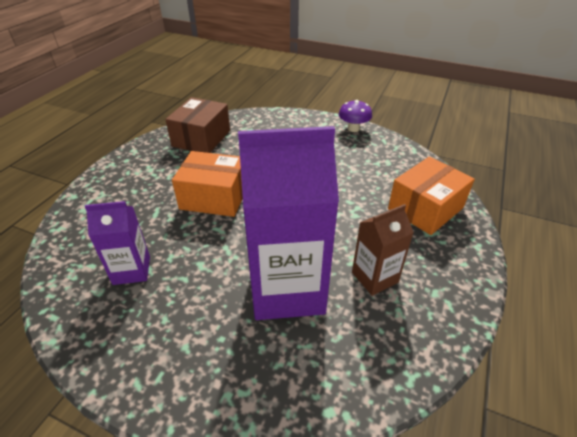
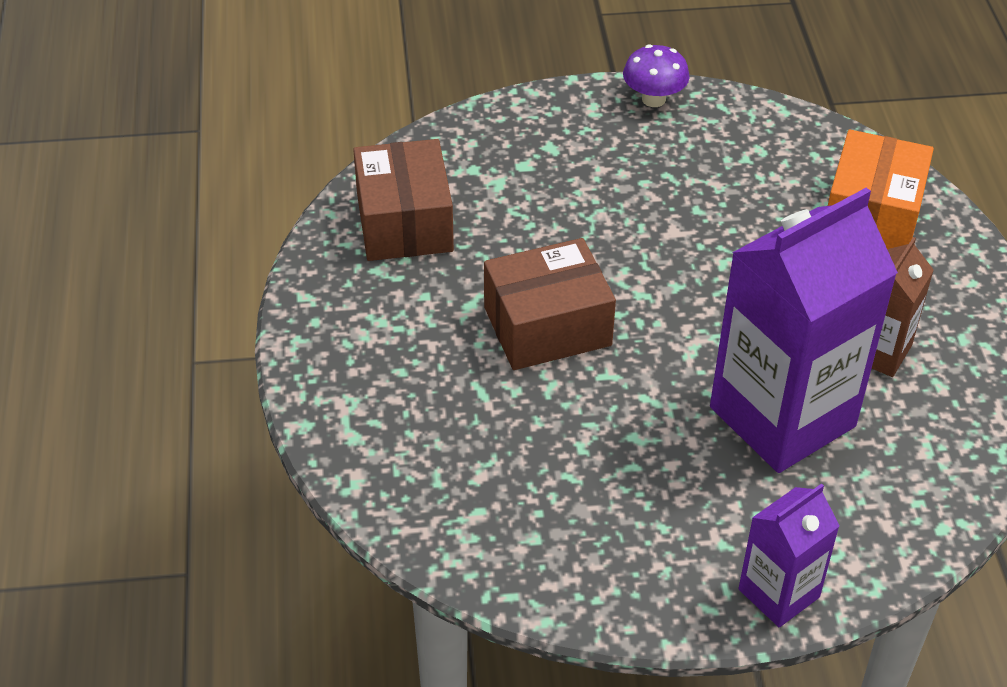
camera: 30 degrees left, 5 degrees up
purple carton [84,201,150,285] -> purple carton moved to [738,483,840,627]
orange box [172,151,243,217] -> brown box [484,238,616,370]

